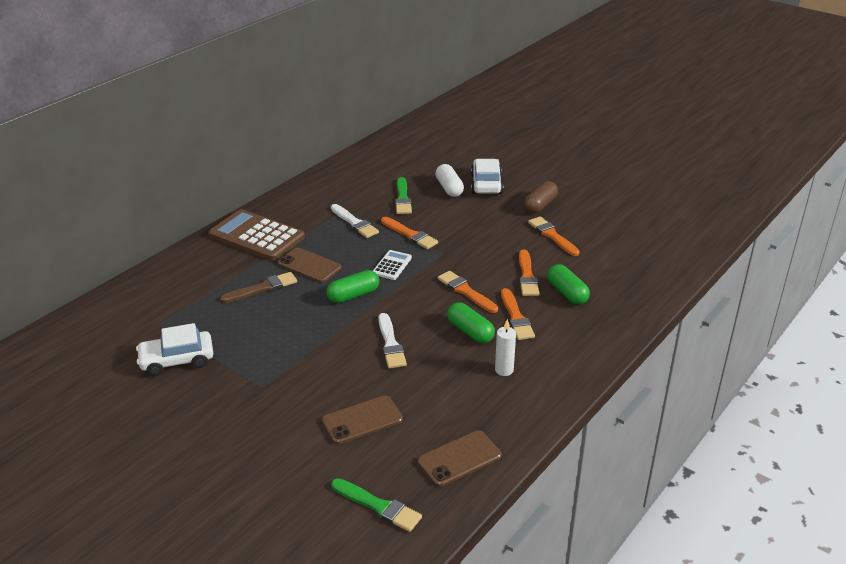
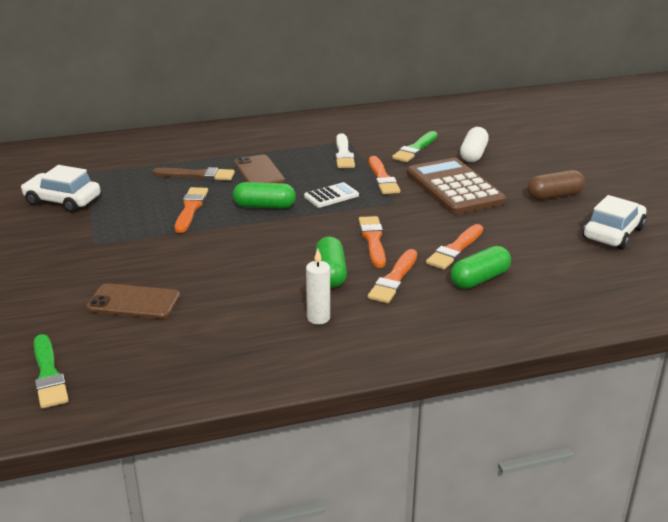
camera: 35 degrees right, 5 degrees down
brown calculator [209,209,305,261] -> brown calculator moved to [407,158,506,214]
white brush [378,313,407,368] -> none
brown phone [418,430,501,487] -> none
white car [471,159,503,194] -> white car moved to [583,195,646,249]
orange brush [528,216,579,256] -> orange brush moved to [175,187,208,233]
green capsule [547,264,590,305] -> green capsule turned 45 degrees clockwise [451,246,511,289]

